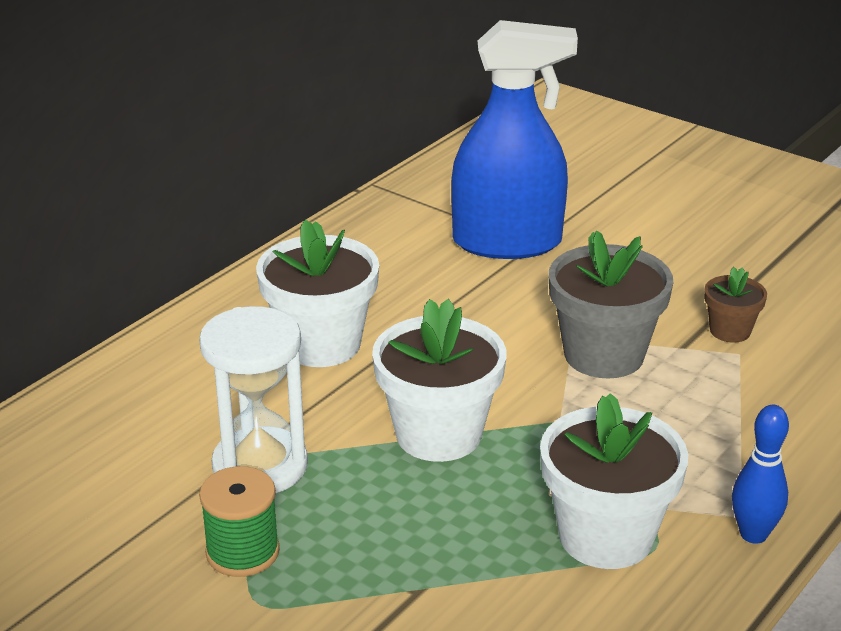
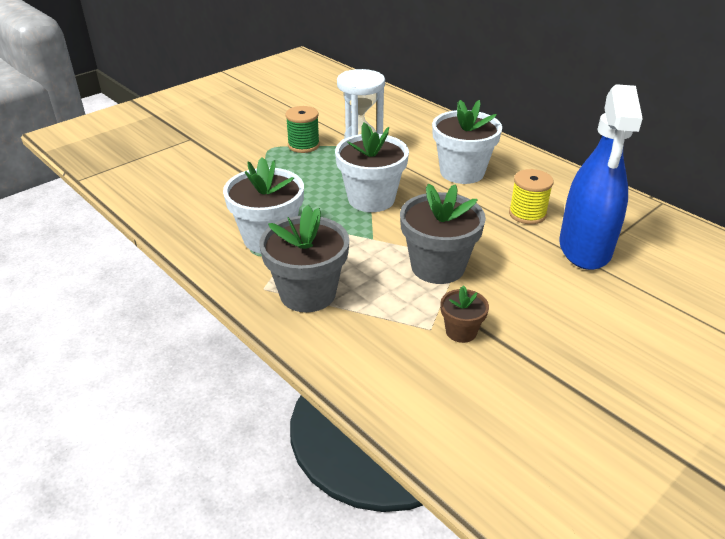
camera: 100 degrees right, 5 degrees up
blue bowling pin [732,405,789,544] -> none
none -> grey flower pot [260,205,349,312]
none -> yellow spool [509,169,554,224]

